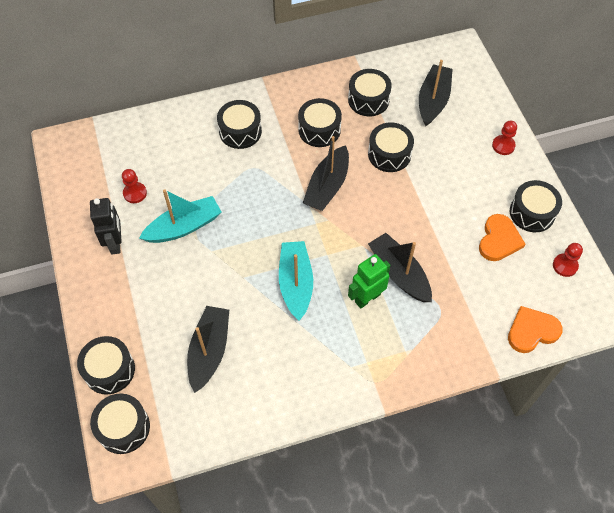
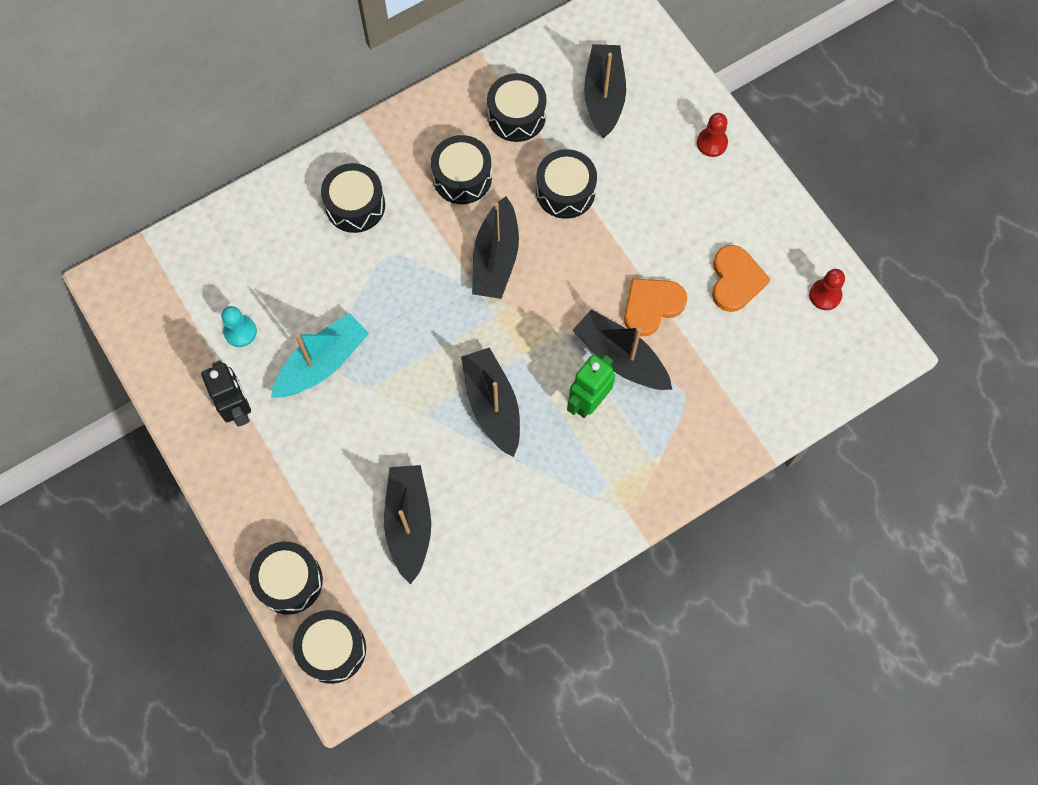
camera: 15 degrees left, 10 degrees up
red pawn [122,169,147,203] -> turquoise pawn [221,306,257,347]
turquoise boat [279,241,313,321] -> black boat [461,347,520,457]
orange heart [508,306,563,353] -> orange heart moved to [624,278,687,336]
black drum [510,180,562,232] -> none

